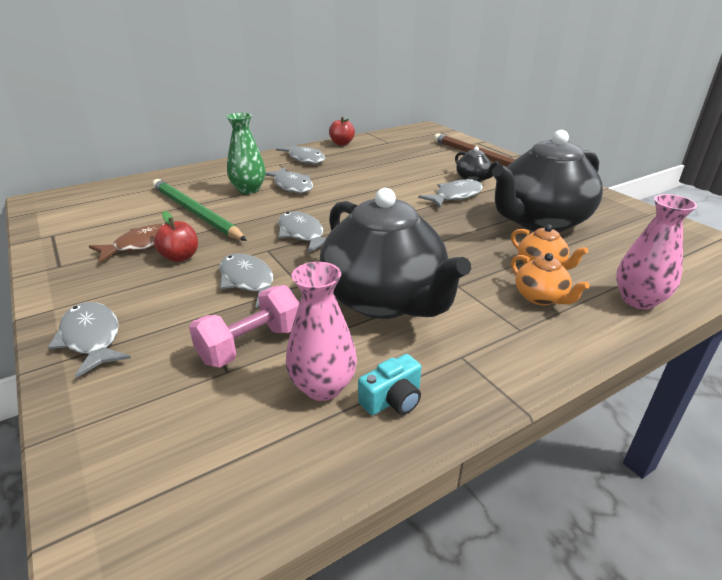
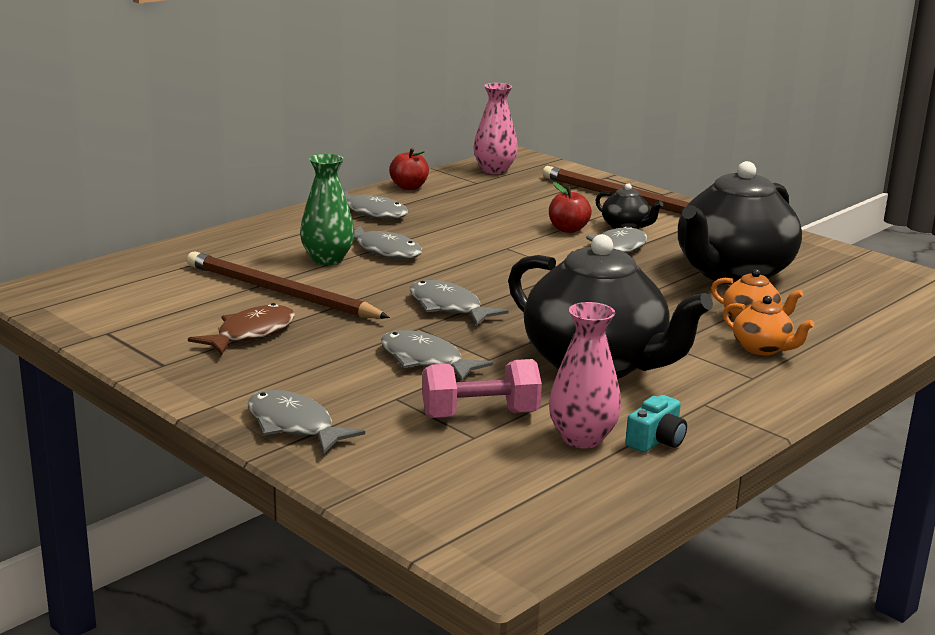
camera: 15 degrees left, 10 degrees down
green pencil [153,179,247,241] -> brown pencil [187,252,390,319]
red apple [154,211,198,262] -> red apple moved to [549,182,592,233]
pink dumbbell [189,285,299,368] -> pink dumbbell turned 45 degrees clockwise [422,359,542,418]
pink vase [616,194,697,309] -> pink vase moved to [474,83,518,174]

